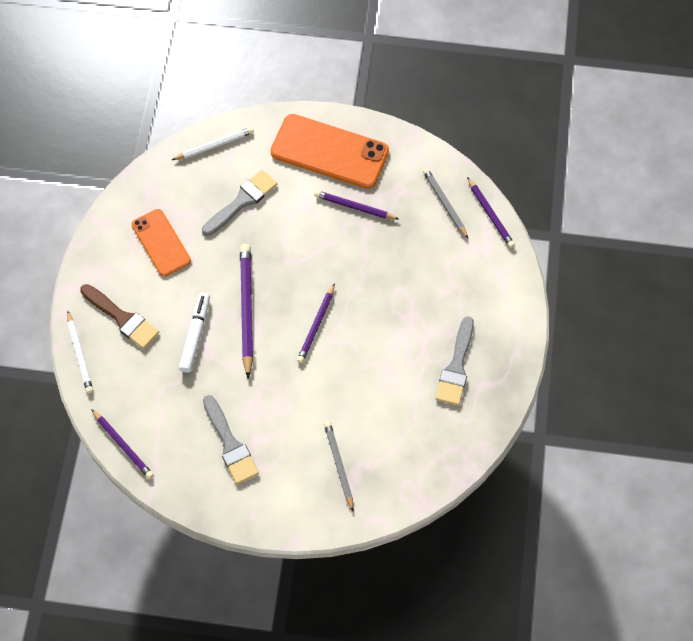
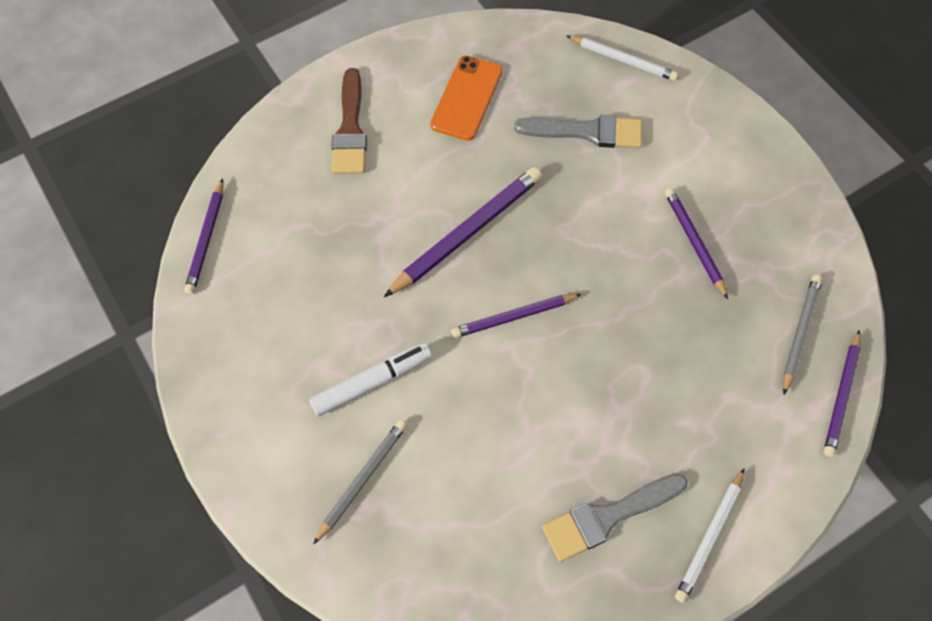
camera: 50 degrees right, 0 degrees up
white pencil [67,310,93,393] -> white pencil moved to [675,468,745,603]
white marker [179,293,210,373] -> white marker moved to [309,343,432,416]
grey brush [203,395,259,484] -> none
orange phone [271,114,389,189] -> none

